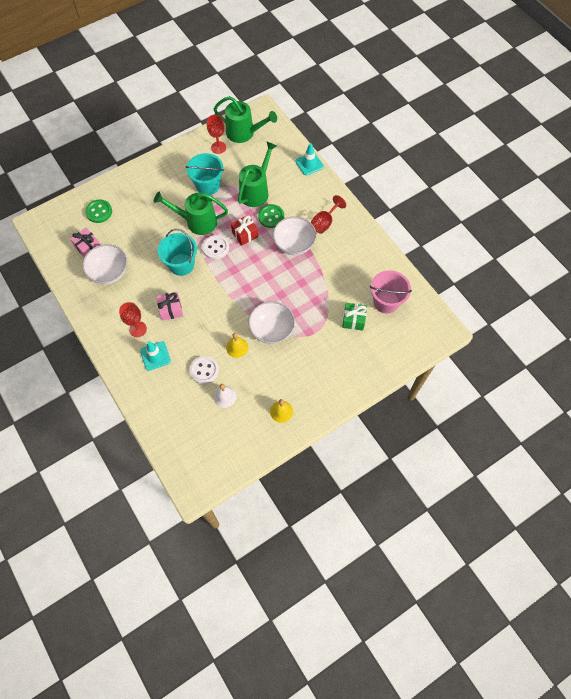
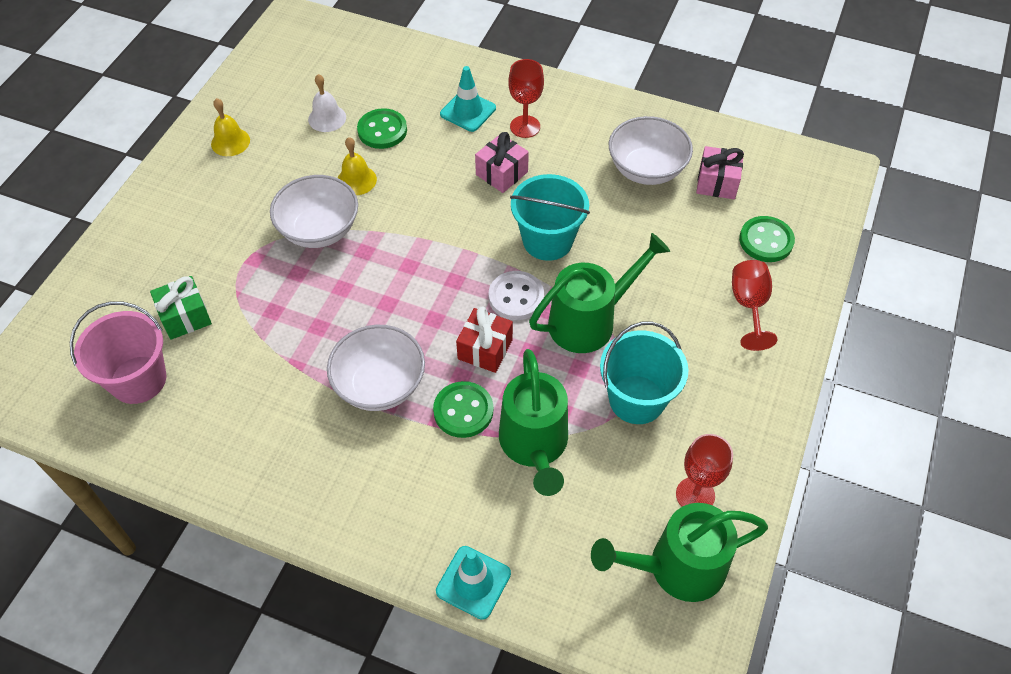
camera: 145 degrees right, 10 degrees down
white button [189,356,219,384] -> green button [357,108,407,149]
red goblet [311,195,346,234] -> red goblet moved to [732,260,777,351]

